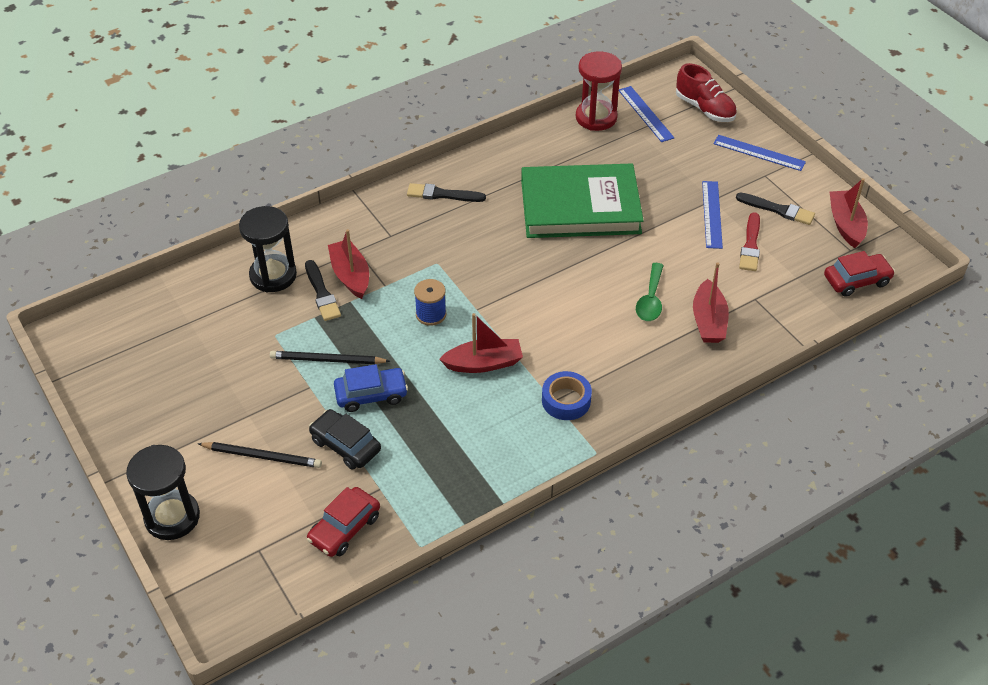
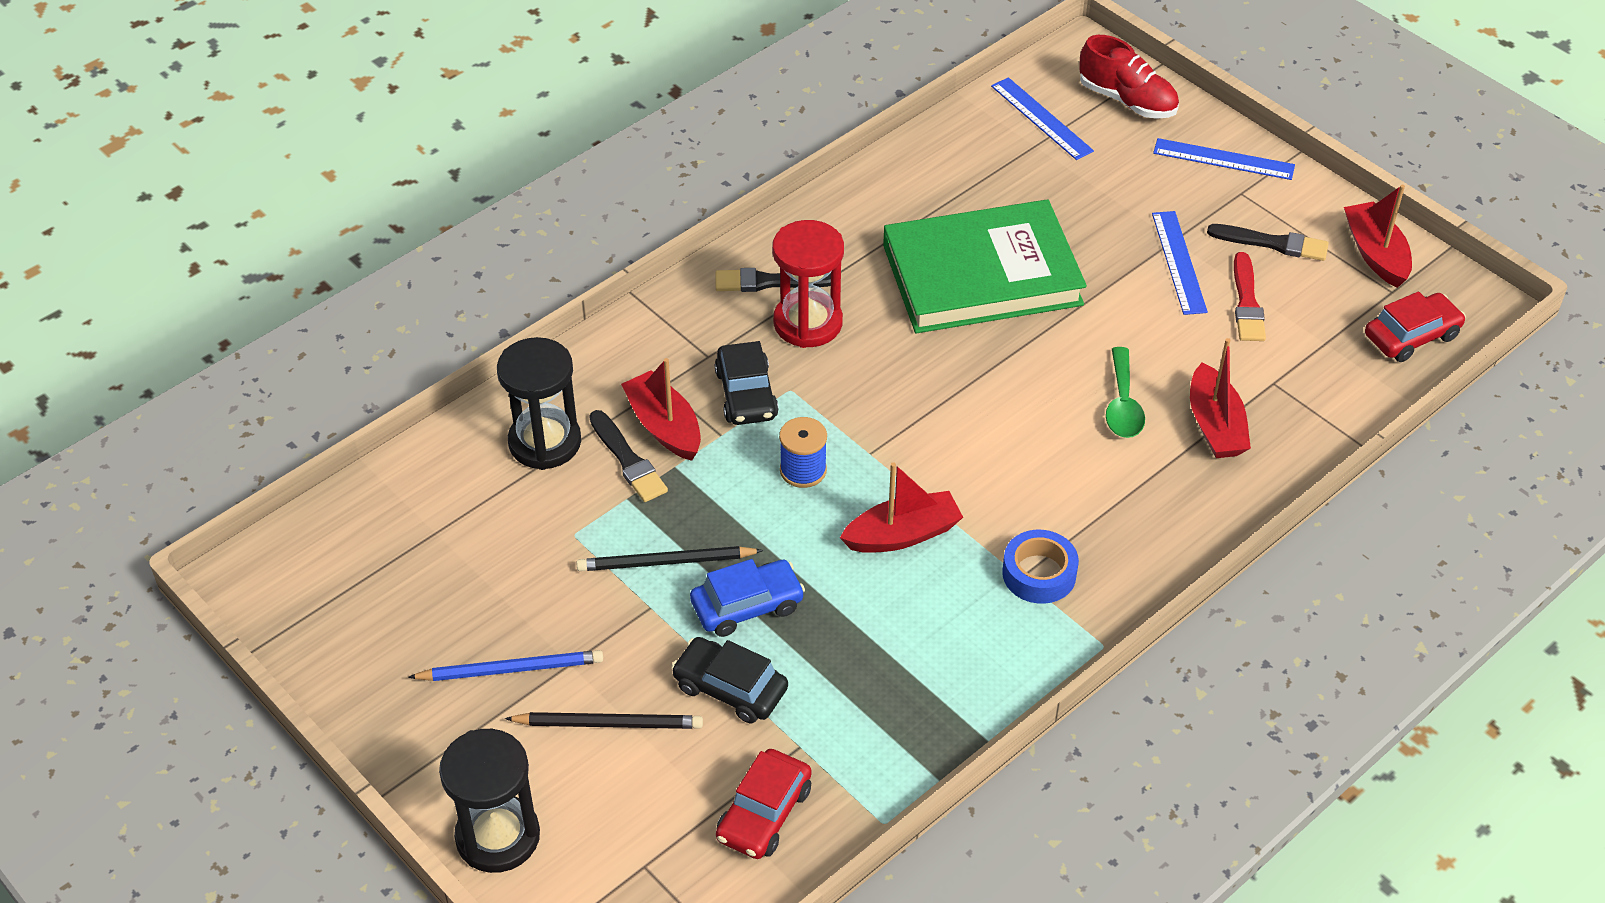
camera: 10 degrees left, 0 degrees up
red hourglass [576,51,622,131] -> red hourglass moved to [772,220,844,348]
none -> blue pencil [408,650,603,681]
none -> black car [715,341,779,425]

